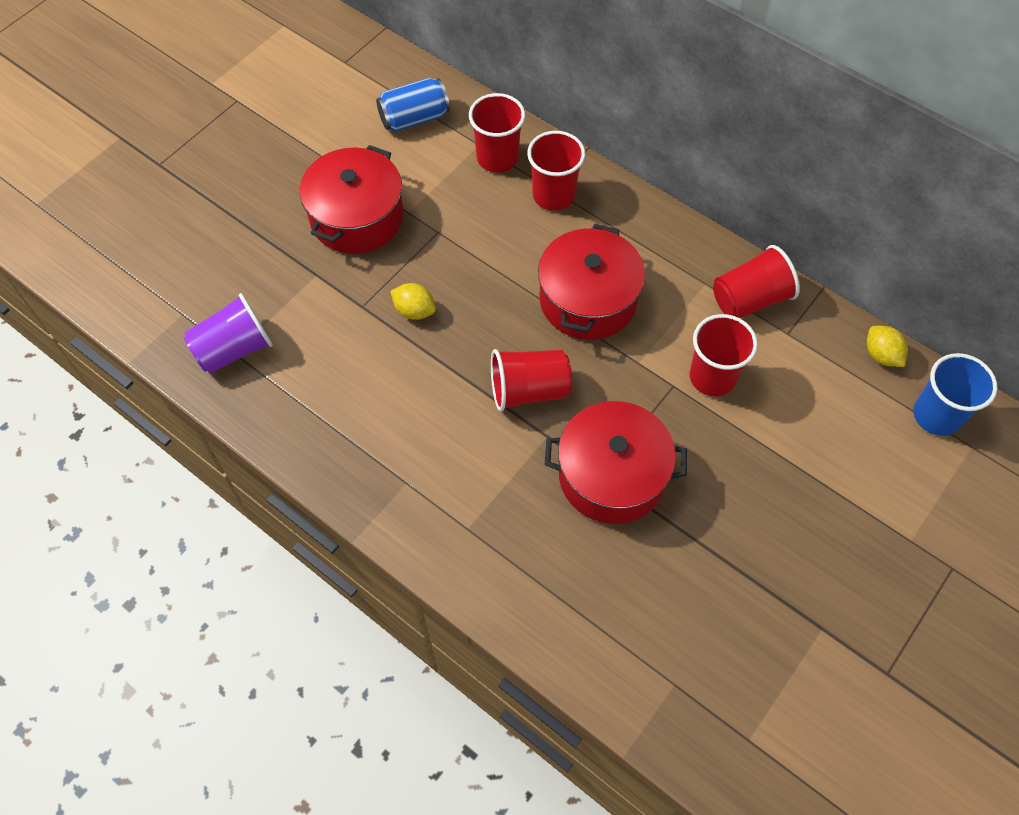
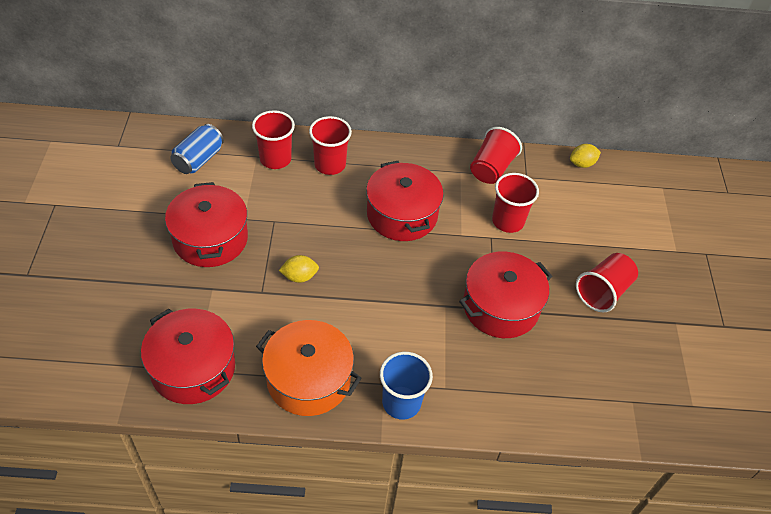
camera: 40 degrees left, 10 degrees down
purple cup [184,293,273,374] -> red pot [141,309,235,404]
red cup [491,349,572,412] -> red cup moved to [576,253,638,313]
yellow lemon [867,326,908,367] -> yellow lemon turned 45 degrees counterclockwise [570,144,601,168]
blue cup [914,353,997,436] -> blue cup moved to [380,352,433,419]
none -> orange pot [256,320,362,416]

